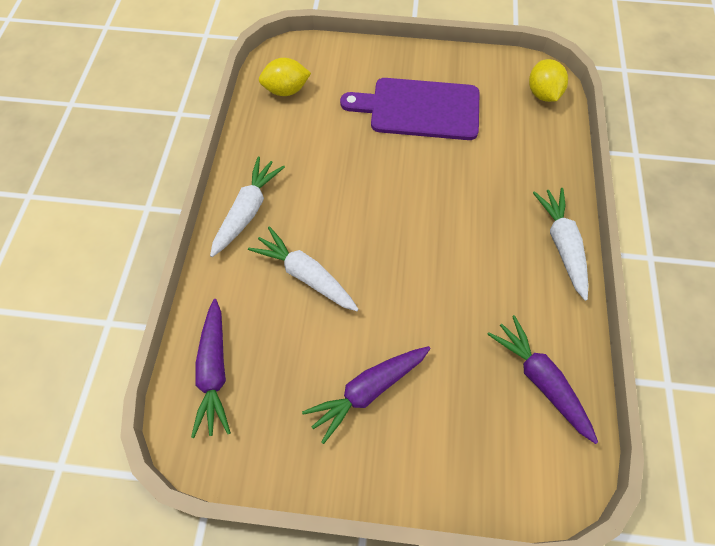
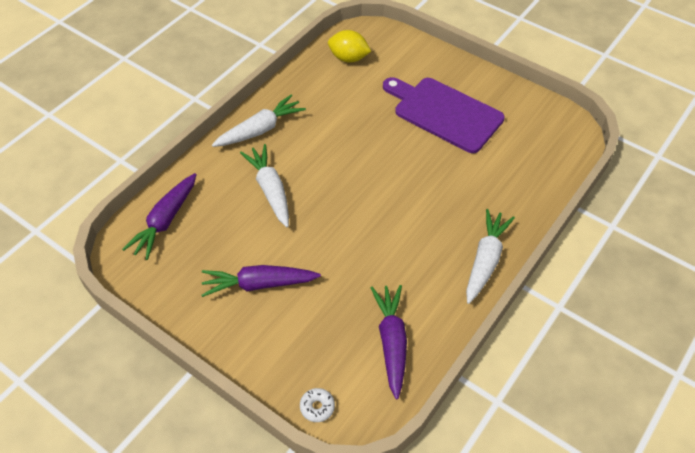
camera: 30 degrees right, 10 degrees down
yellow lemon [529,59,568,102] -> none
none -> white donut [300,388,335,422]

